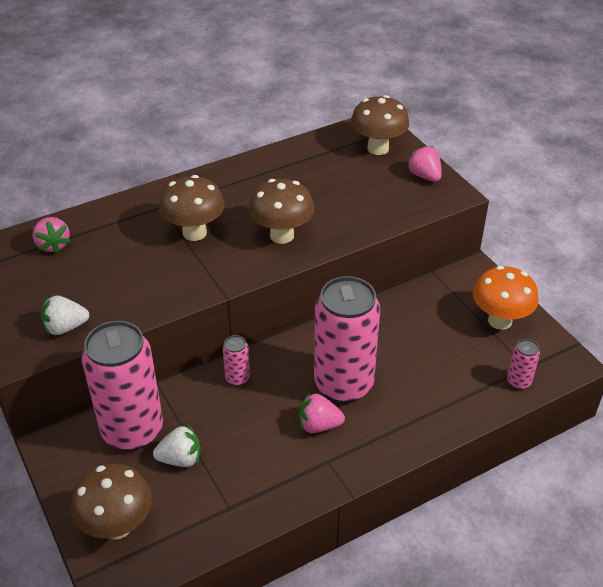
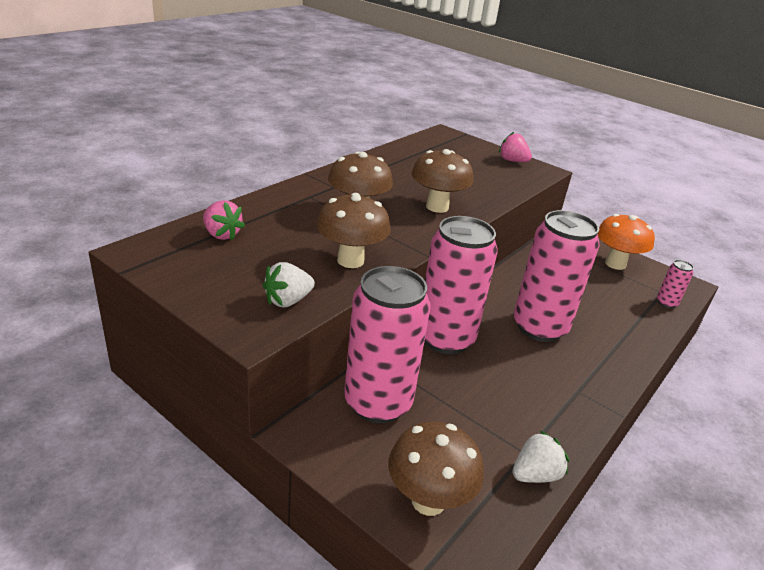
camera: 25 degrees left, 10 degrees down
white strawberry [153,425,201,467] -> white strawberry moved to [513,431,569,483]
pink can [223,335,250,386] -> pink can [424,216,498,354], size x2.38
pink strawberry [299,392,345,433] -> none
brown mushroom [351,95,409,155] -> brown mushroom moved to [316,193,391,268]

